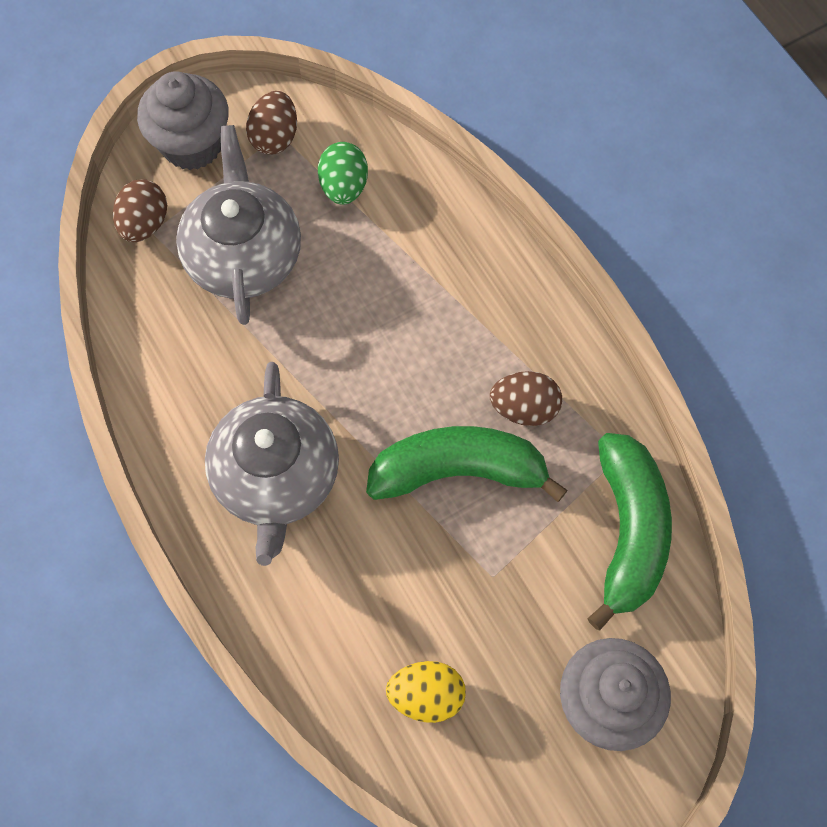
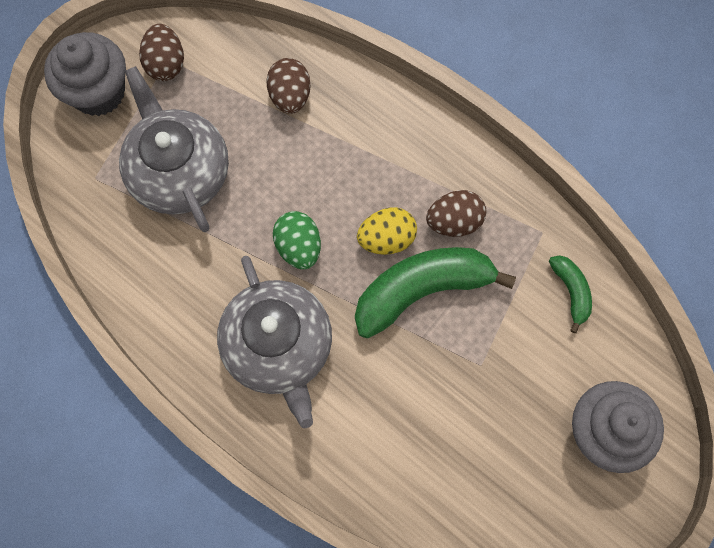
camera: 20 degrees left, 5 degrees up
brown egg [113,179,167,242] -> brown egg moved to [266,58,311,114]
green egg [318,142,368,205] -> green egg moved to [273,211,321,269]
yellow egg [386,661,466,723] -> yellow egg moved to [357,207,417,255]
green banana [587,433,672,631] -> green banana [549,255,592,333], size x0.49

